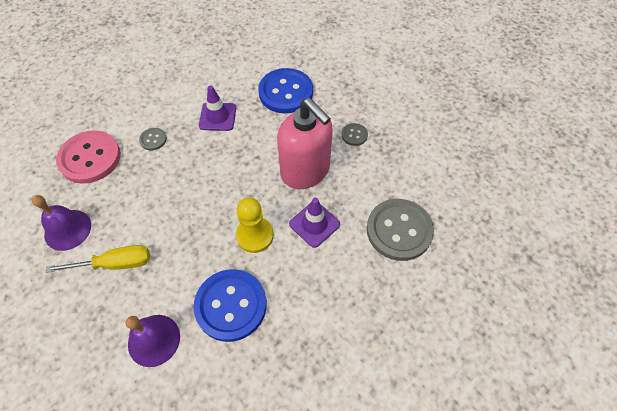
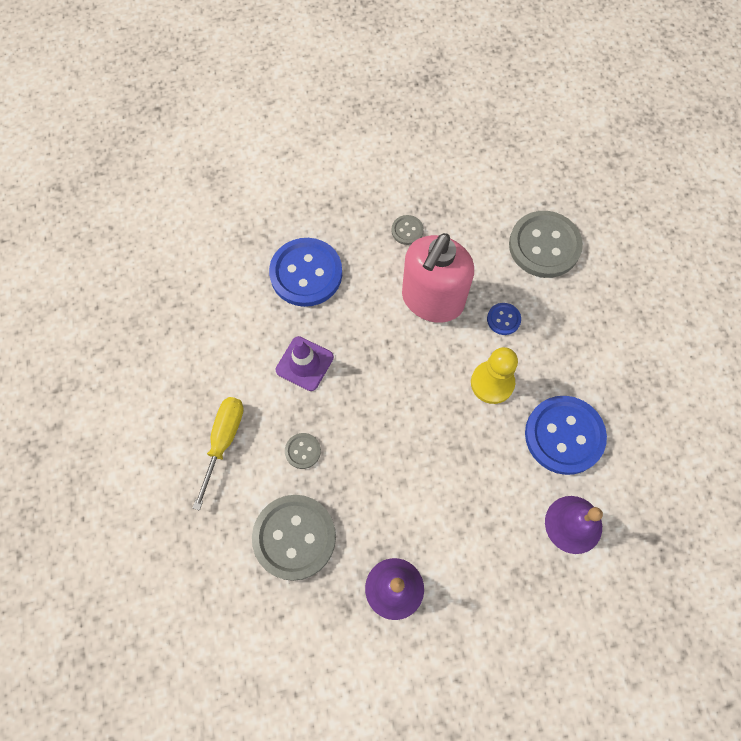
camera: 65 degrees left, 10 degrees up
yellow screwdriver [46,245,150,273] -> yellow screwdriver moved to [193,397,244,511]
pink button [56,130,121,184] -> grey button [252,495,336,581]
pink soap dispenser [277,98,333,189] -> pink soap dispenser turned 135 degrees clockwise [402,233,474,323]
purple traffic cone [289,198,340,248] -> blue button [487,303,521,335]

